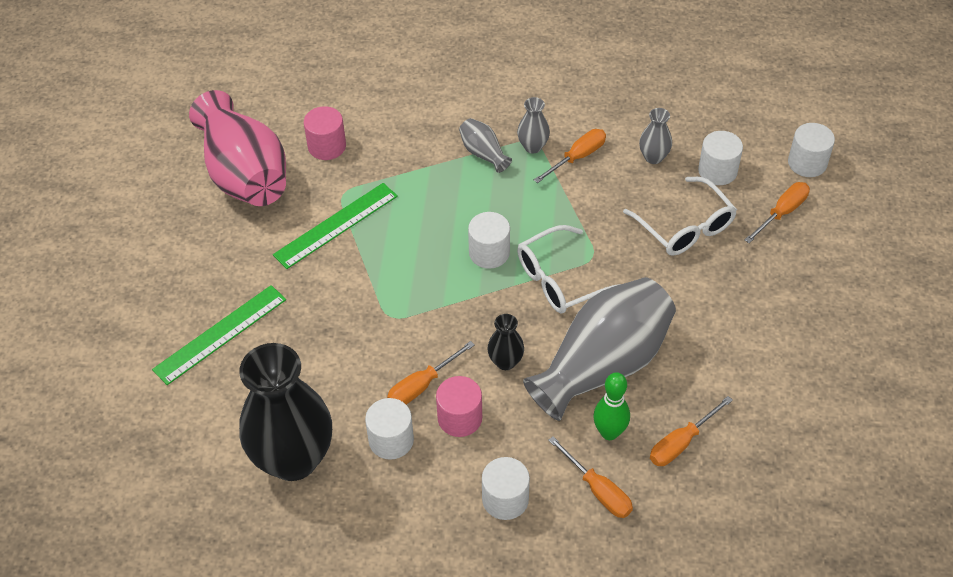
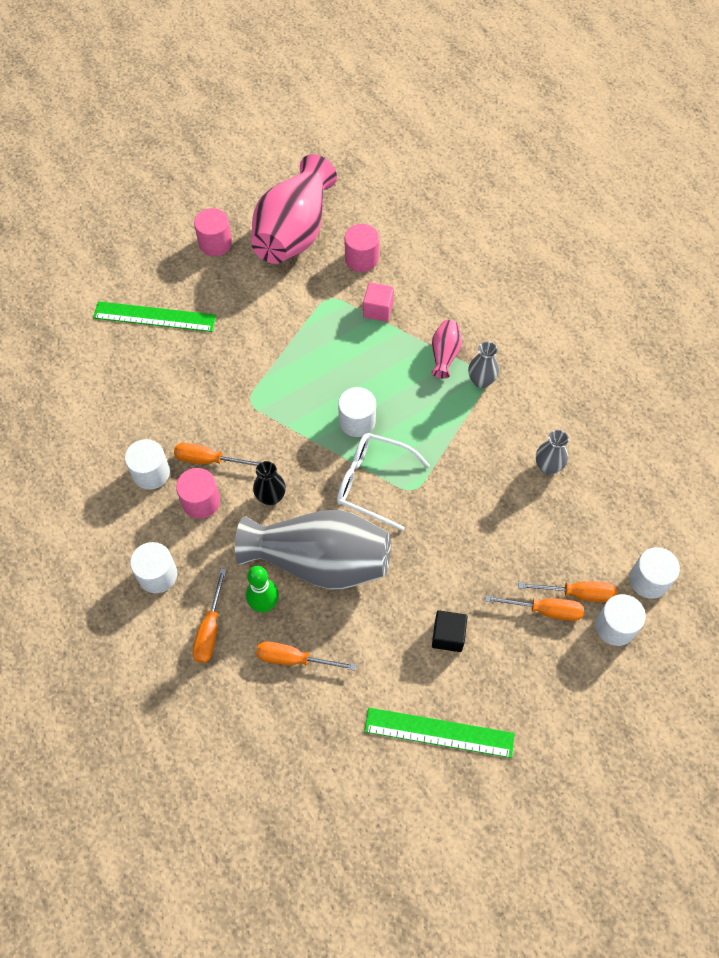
camera: 50 degrees right, 10 degrees up
black vase [239,343,332,481] -> none
green ruler [273,183,398,269] -> green ruler moved to [364,708,515,758]
grey vase [459,118,512,173] -> pink vase [431,320,462,378]
orange screwdriver [534,129,606,183] -> orange screwdriver moved to [485,595,584,621]
white glasses [623,177,737,256] -> none
white cylinder [698,131,743,185] -> white cylinder moved to [595,594,646,646]
none -> pink cylinder [194,208,232,256]
none -> pink cube [363,282,394,322]
none -> black cube [432,610,468,652]

